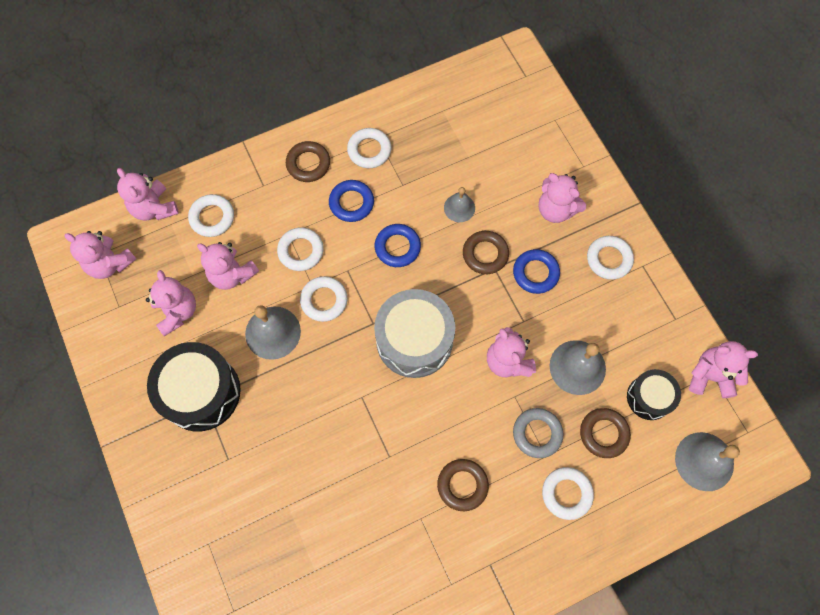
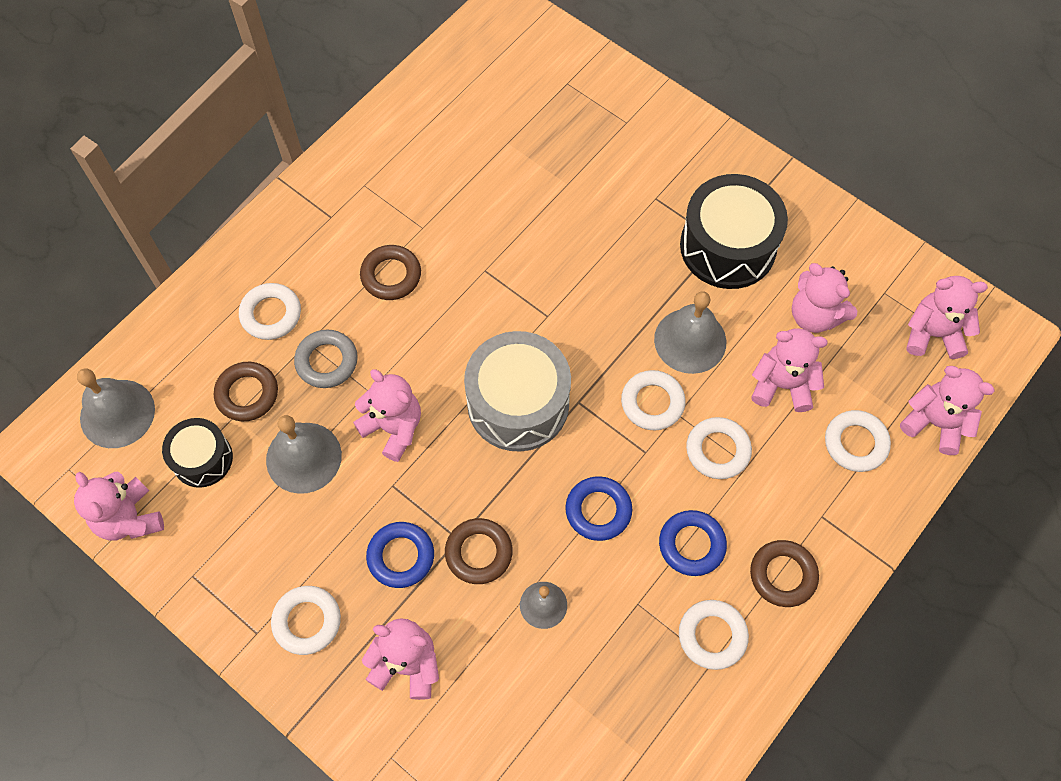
camera: 155 degrees right, 5 degrees down
pink teddy bear [689,341,758,398] -> pink teddy bear turned 75 degrees clockwise [74,472,164,541]

